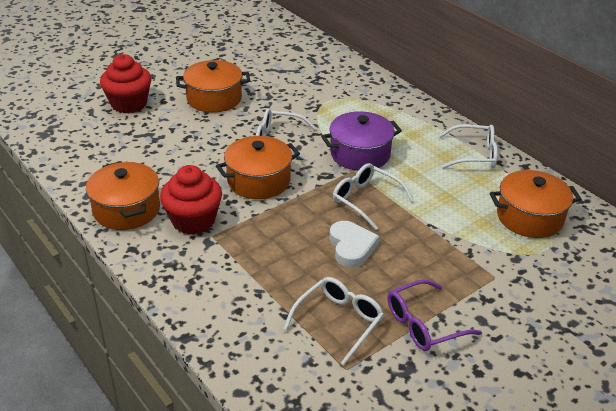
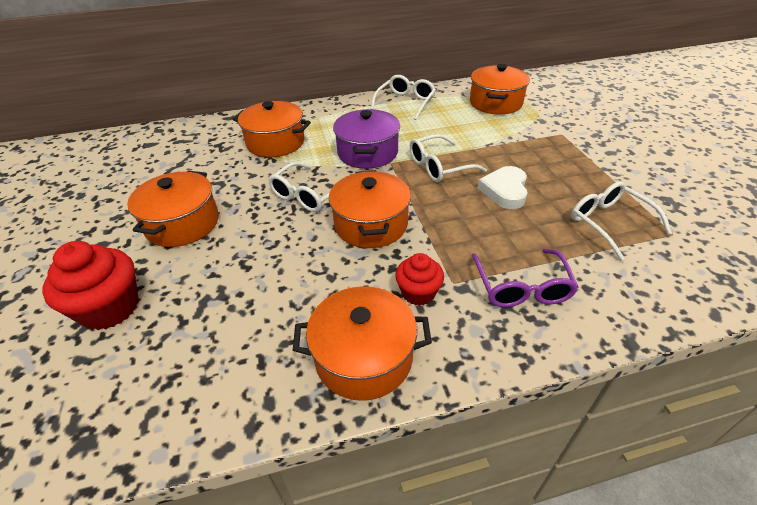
camera: 65 degrees left, 5 degrees up
red cupcake [160,165,222,235] -> red cupcake [395,253,444,306], size x0.61
white heart [329,221,379,268] -> white heart turned 90 degrees counterclockwise [478,166,528,209]
purple glasses [387,279,482,351] -> purple glasses moved to [472,249,579,307]
none -> orange pot [233,101,311,157]

